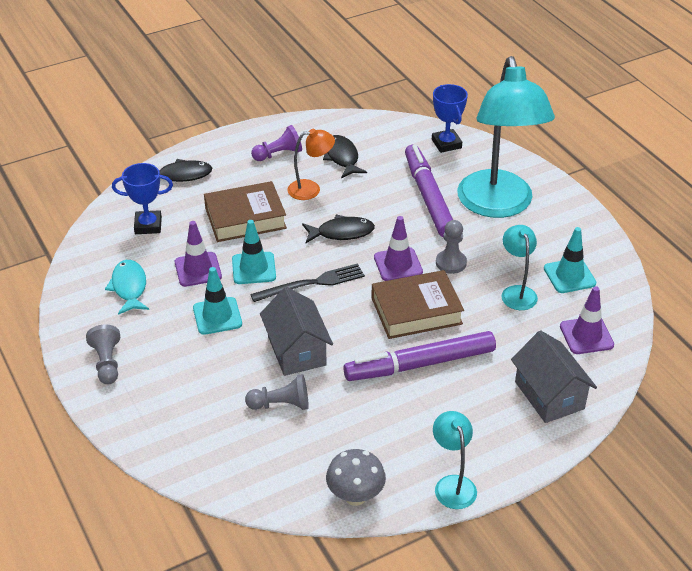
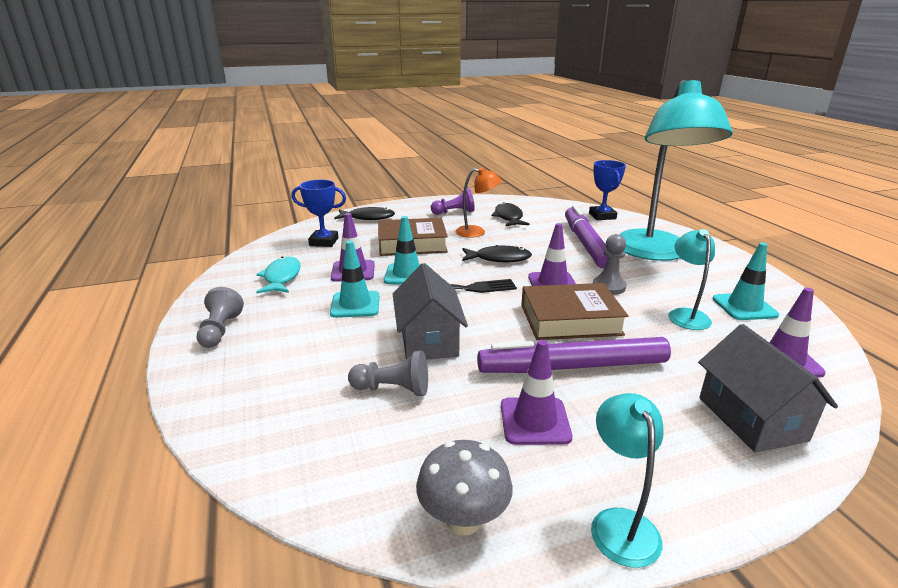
camera: 10 degrees right, 15 degrees down
none -> purple traffic cone [501,340,572,445]

